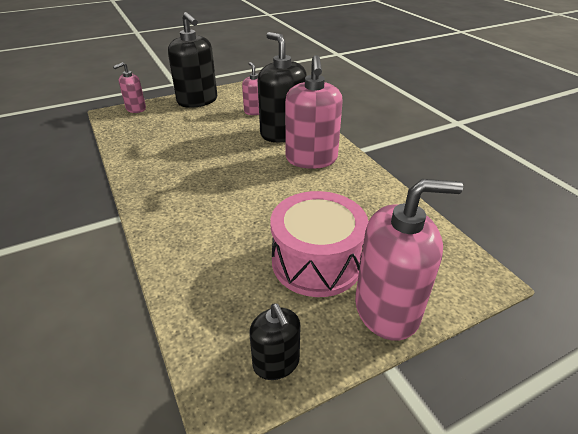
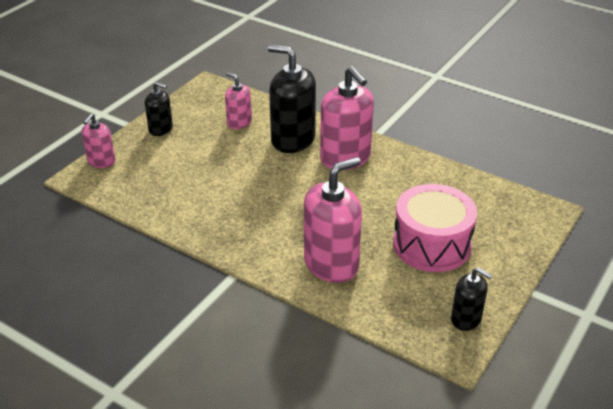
camera: 30 degrees left, 0 degrees up
black soap dispenser [168,12,217,108] -> black soap dispenser [145,82,173,136], size x0.55
pink soap dispenser [355,179,463,341] -> pink soap dispenser moved to [304,157,362,283]

